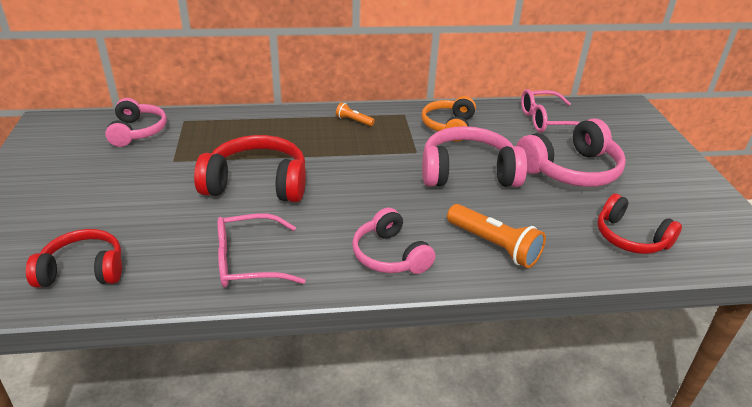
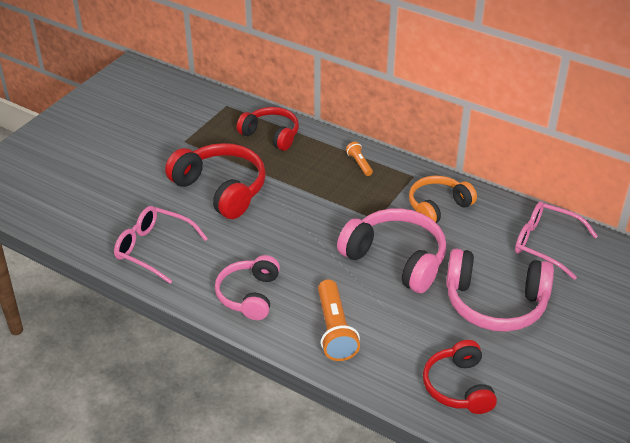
camera: 40 degrees right, 5 degrees up
red headphones [26,229,122,288] -> red headphones moved to [237,107,299,151]
pink headphones [105,98,167,147] -> none

